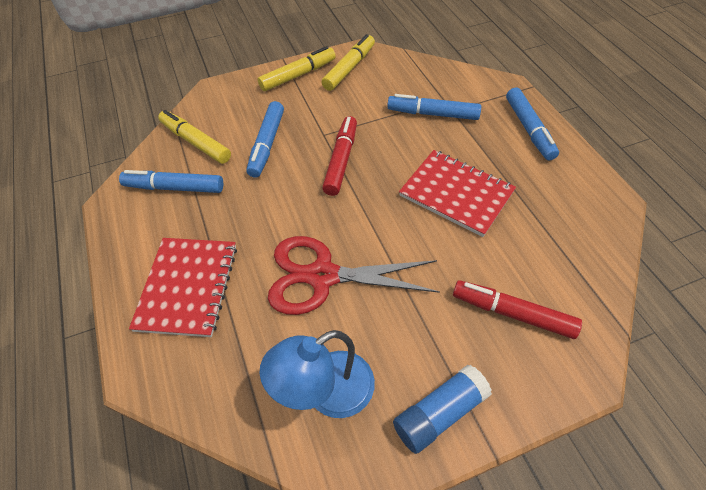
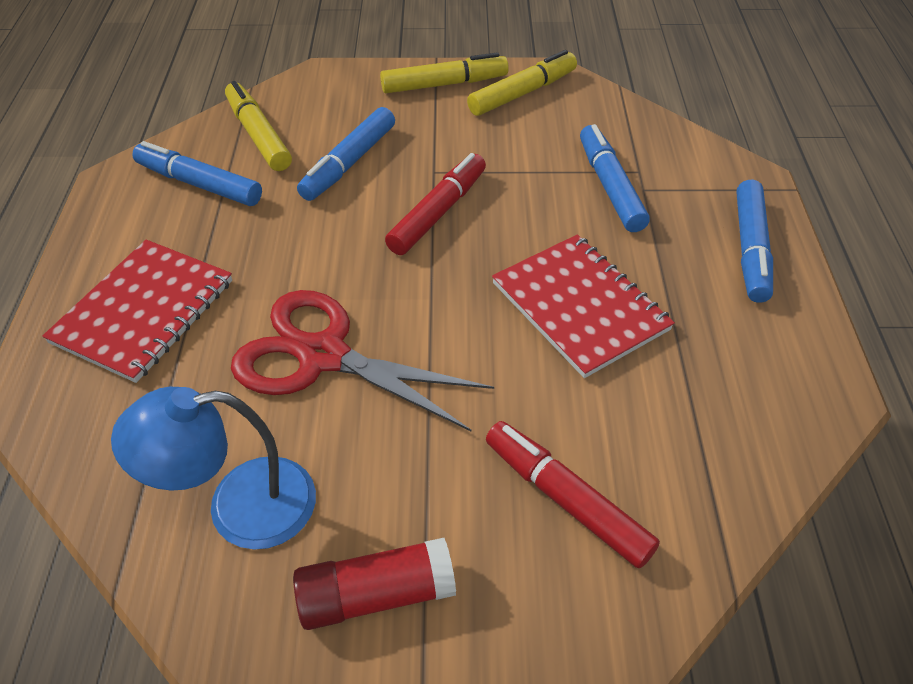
camera: 20 degrees right, 5 degrees down
blue marker [387,94,481,120] -> blue marker turned 45 degrees clockwise [580,124,650,232]
blue glue stick [393,365,492,454] -> red glue stick [293,538,456,630]

